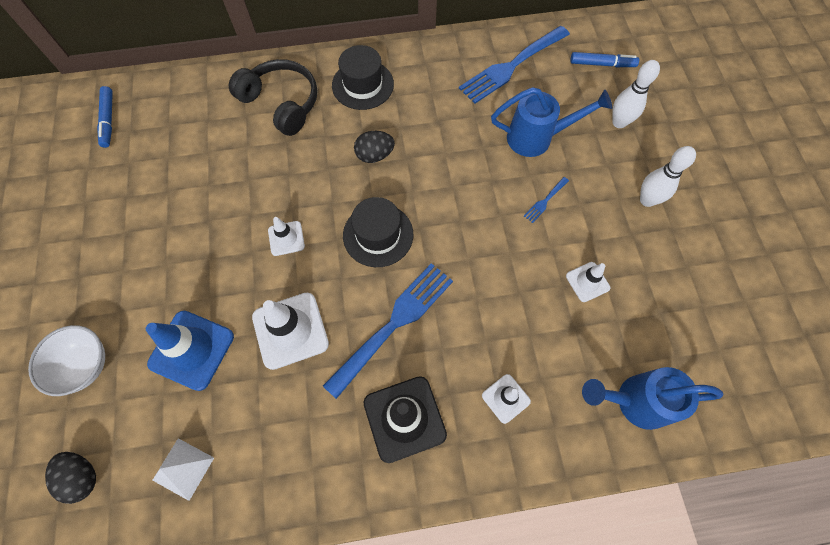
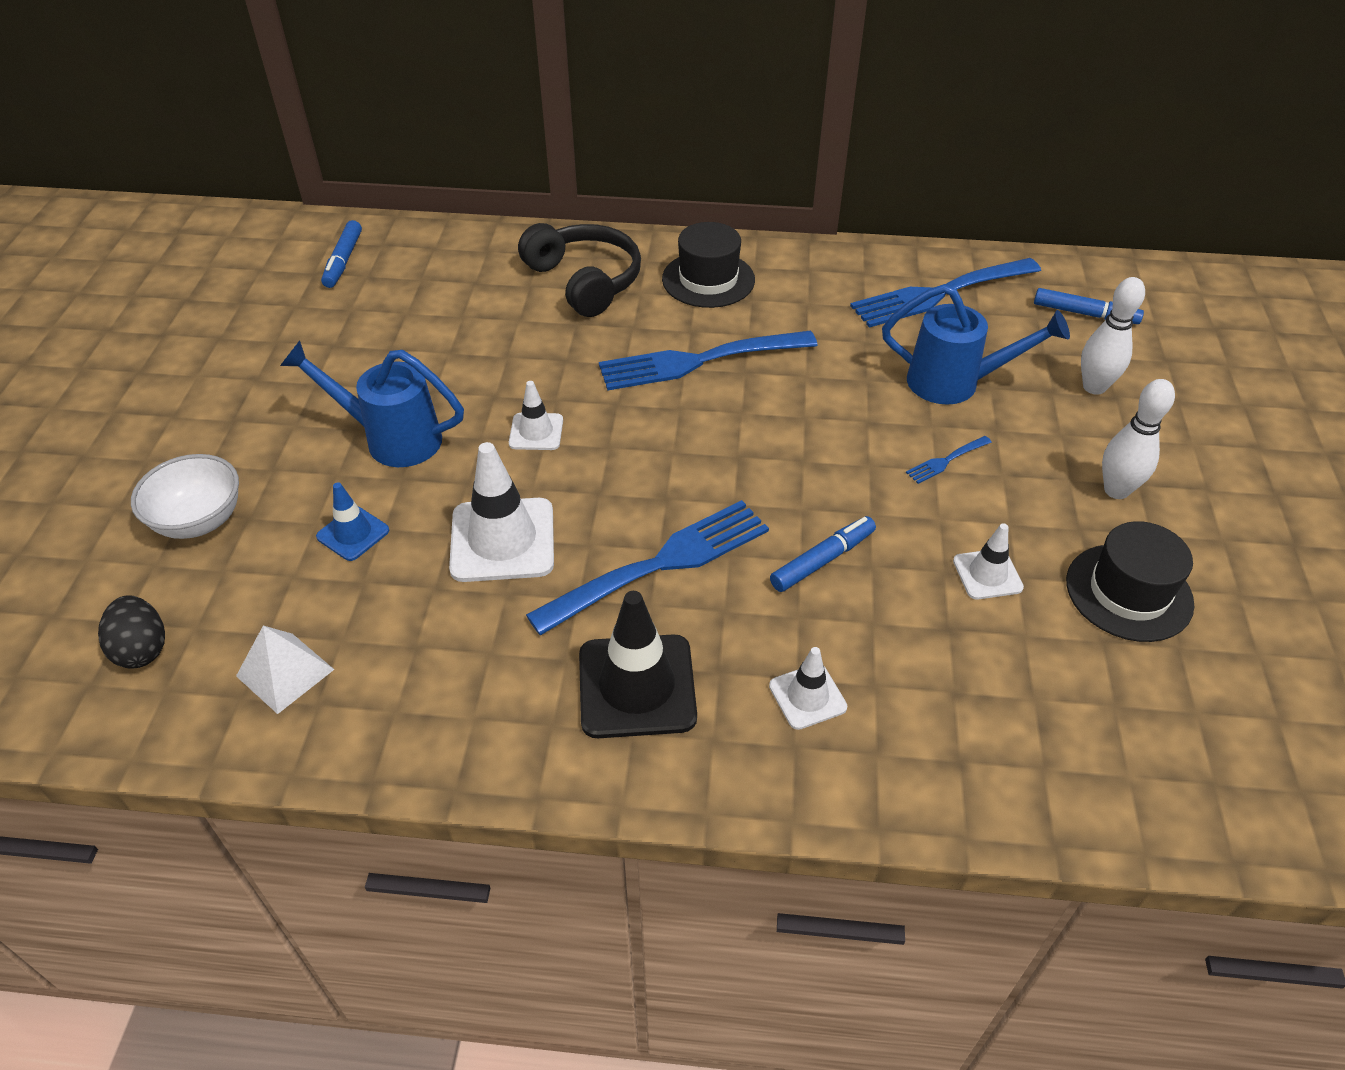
camera: 15 degrees right, 20 degrees down
blue traffic cone [146,311,234,391] -> blue traffic cone [316,482,389,561], size x0.55
black hat [343,197,413,267] -> black hat moved to [1066,521,1194,642]
black egg [354,131,395,163] -> blue fork [599,331,818,391]
blue watering can [582,367,723,430] -> blue watering can moved to [280,340,464,467]
none -> blue marker [770,516,876,592]

